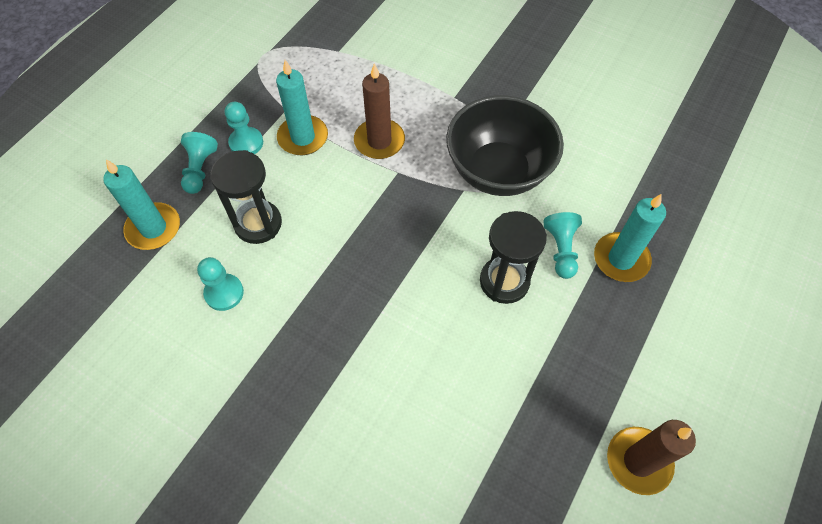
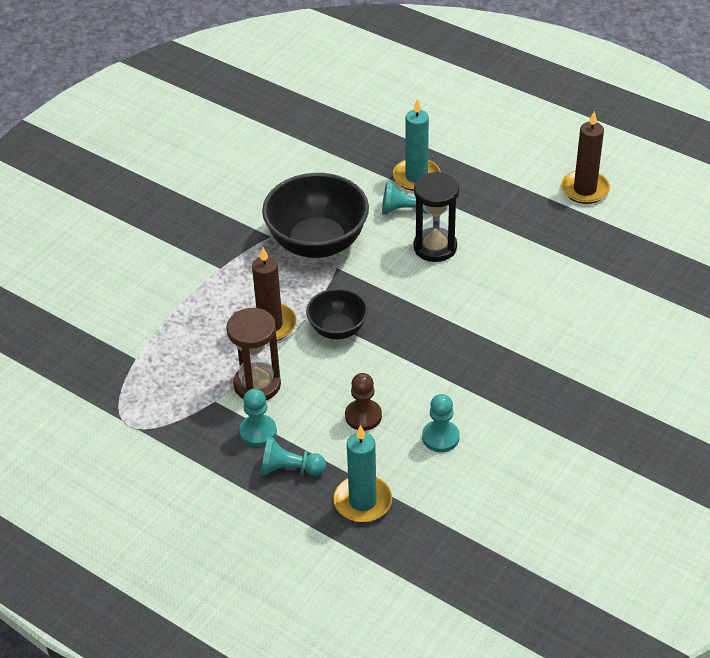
camera: 85 degrees left, 15 degrees down
black hourglass [210,150,282,244] -> brown pawn [345,373,382,431]
turquoise candle [276,60,328,155] -> brown hourglass [226,308,281,400]
none -> black bowl [306,288,368,339]

